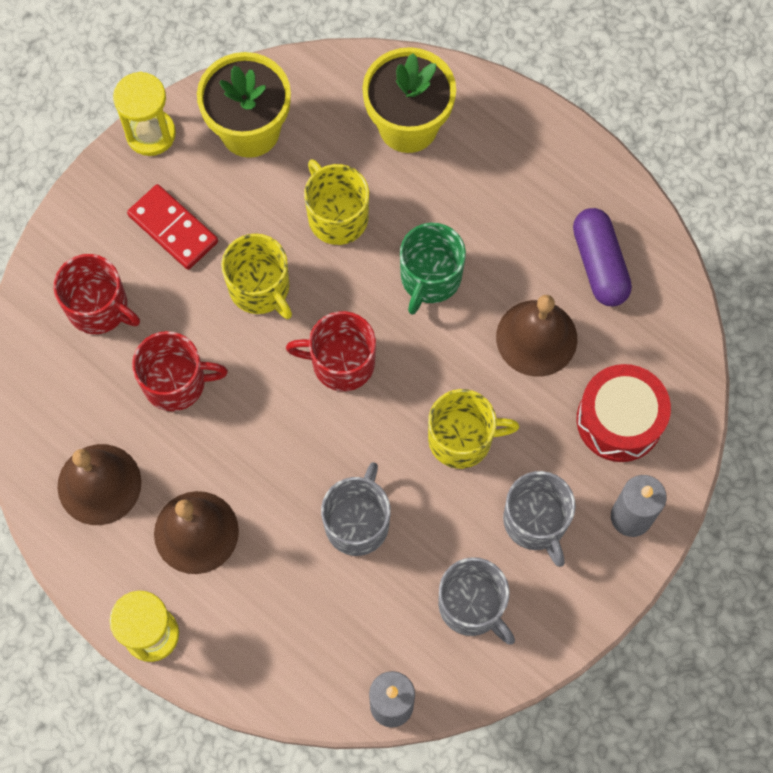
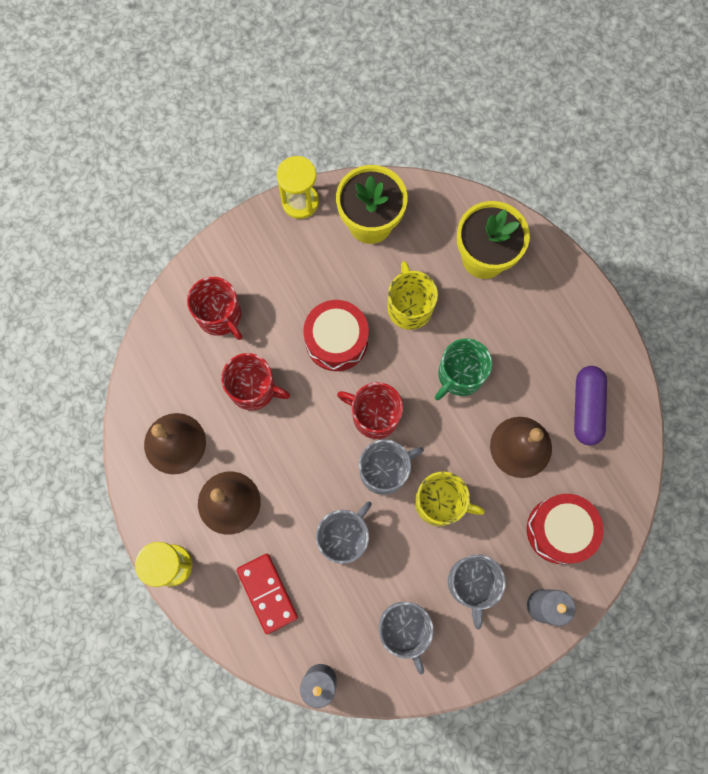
camera: 20 degrees right, 5 degrees up
red domino [127,184,218,270] -> red domino moved to [237,554,298,634]
yellow mug [221,233,292,319] -> red drum [303,300,369,371]
none -> grey mug [359,439,424,495]

